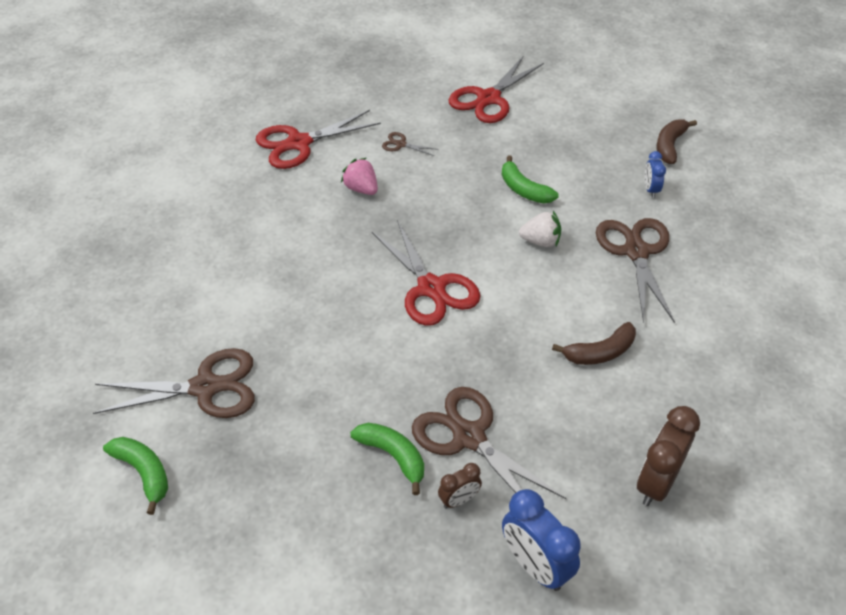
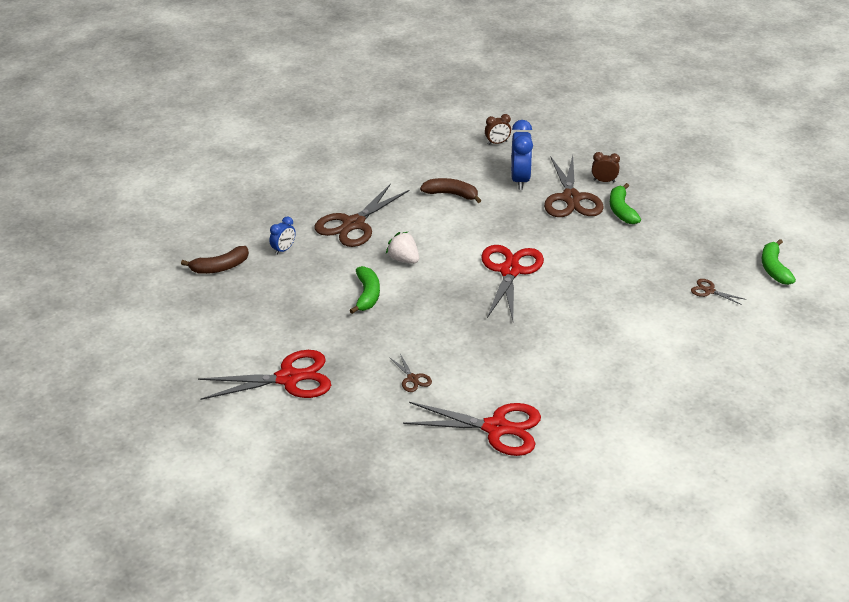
camera: 140 degrees left, 10 degrees down
brown scissors [93,348,255,418] -> brown scissors [691,279,746,305], size x0.44
pink strawberry [341,158,378,195] -> none
blue clock [502,489,581,591] -> blue clock moved to [511,120,533,190]
brown clock [637,406,700,506] -> brown clock [485,114,511,145], size x0.55

